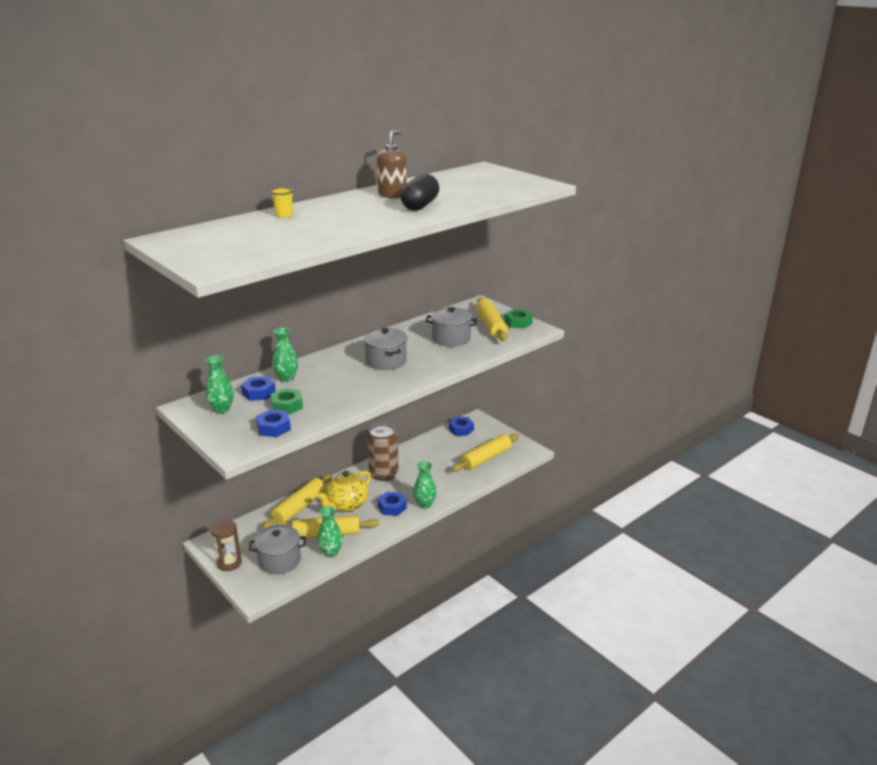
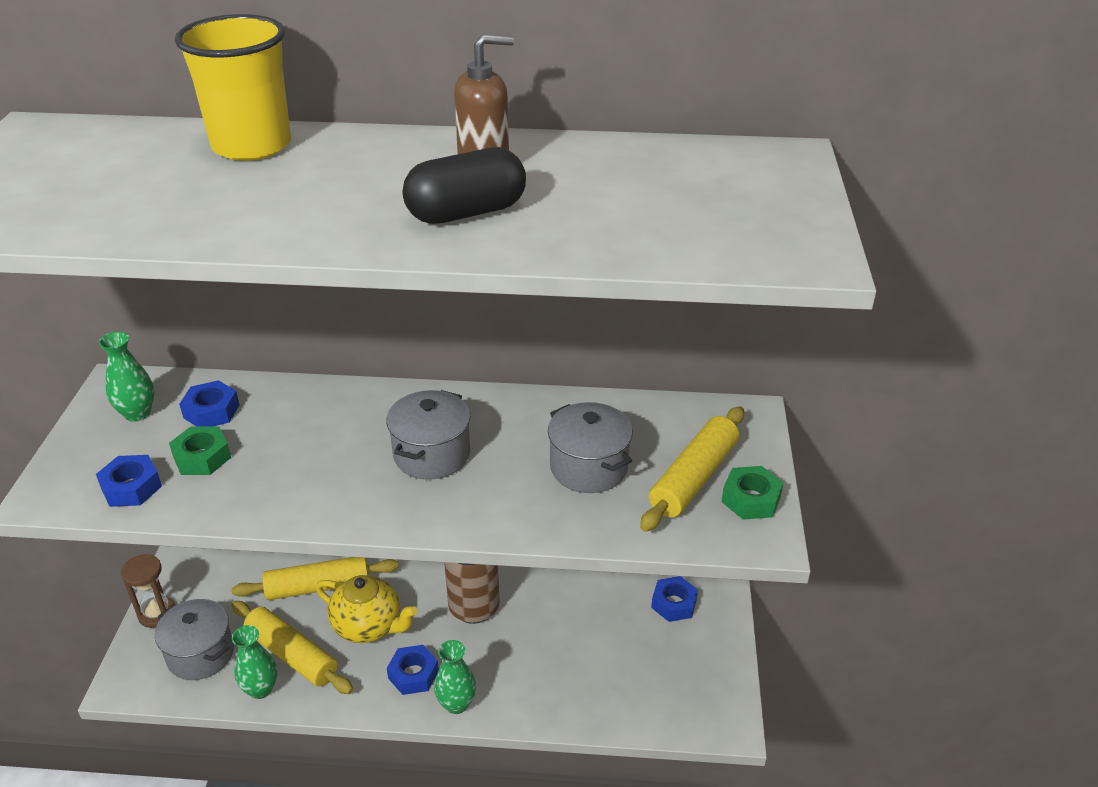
camera: 45 degrees right, 10 degrees up
yellow cup [271,188,293,218] -> yellow cup [175,14,291,161], size x2.41
green vase [272,327,298,382] -> none
yellow teapot [317,470,371,512] -> yellow teapot turned 150 degrees counterclockwise [316,575,418,643]
yellow rolling pin [451,433,519,472] -> none

